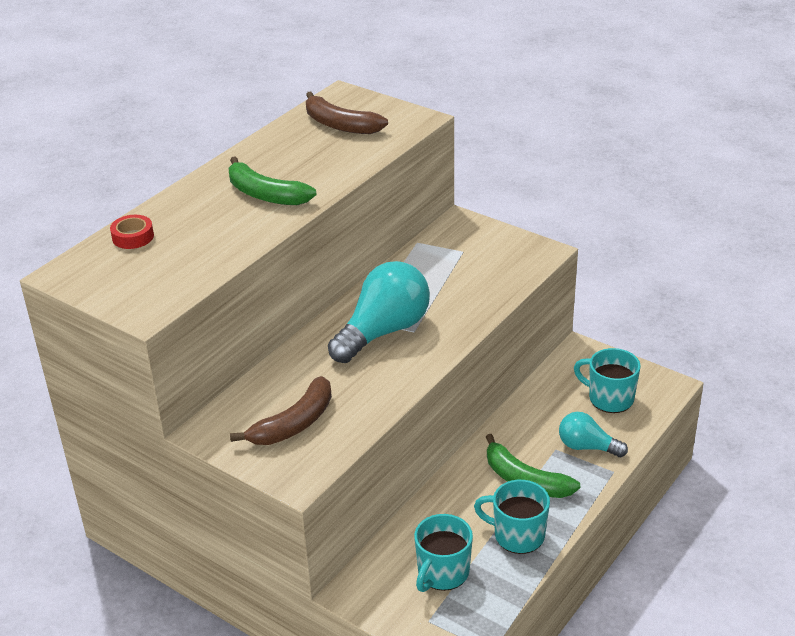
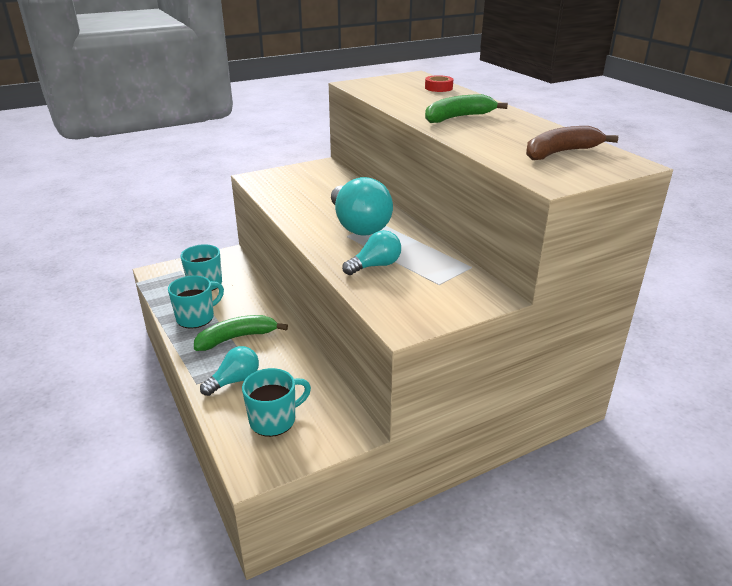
camera: 115 degrees right, 5 degrees down
brown banana [230,376,332,445] -> none
none -> turquoise light bulb [342,230,401,275]

